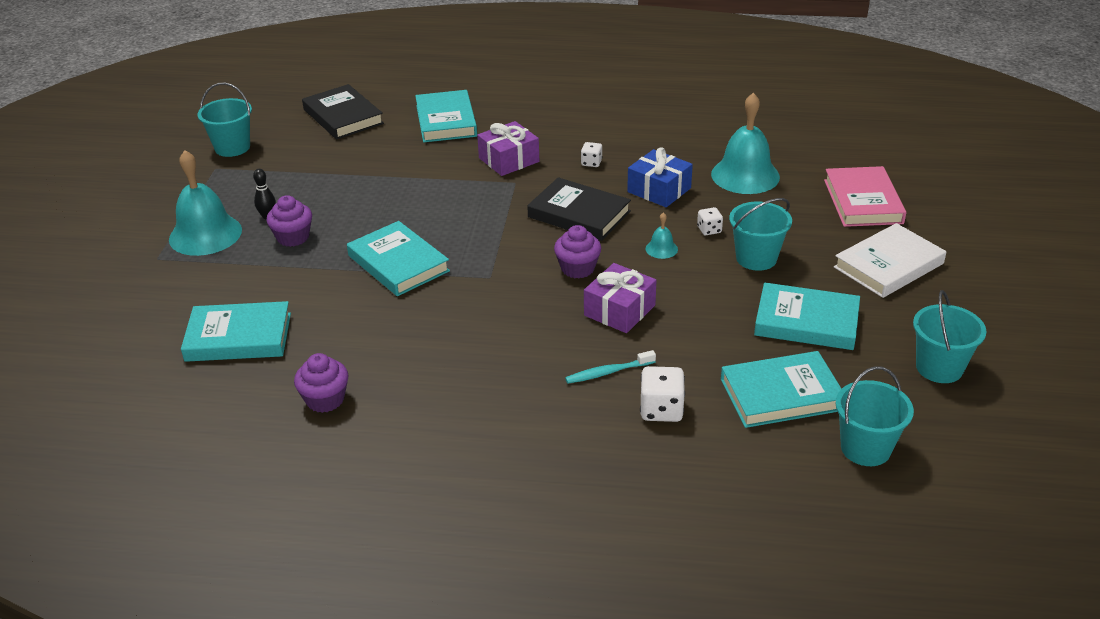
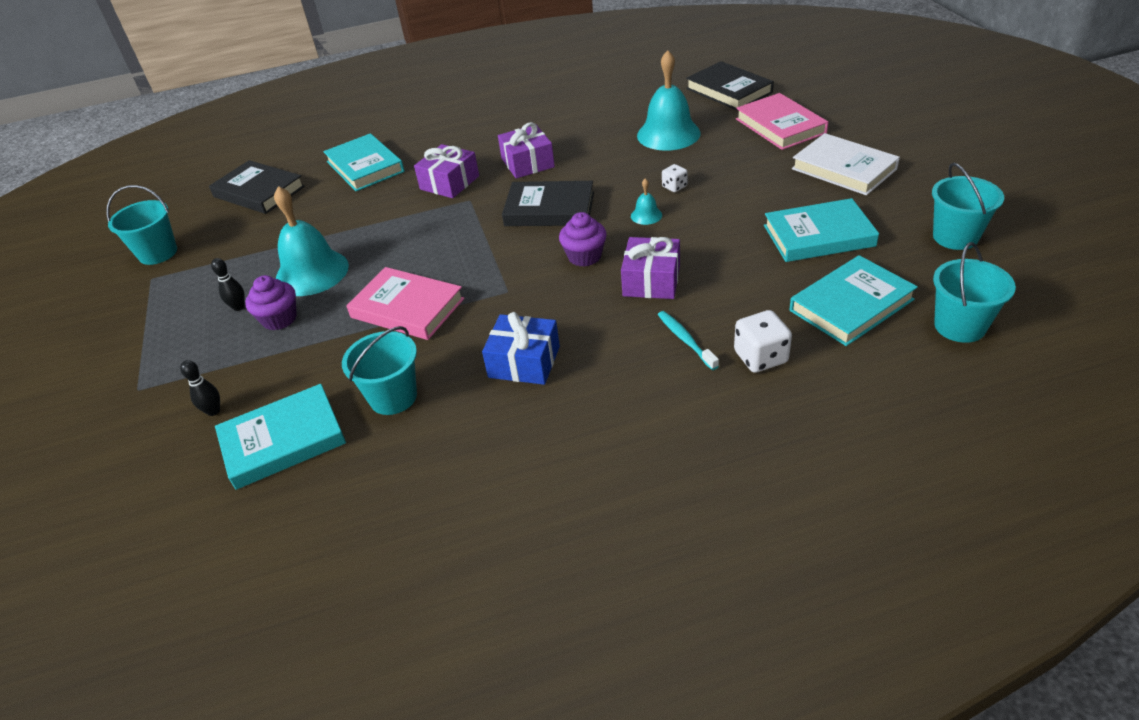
camera: 20 degrees left, 5 degrees up
turquoise bell [169,150,242,256] -> turquoise bell moved to [274,186,349,296]
purple cupcake [294,353,348,413] -> none
turquoise book [347,221,450,296] -> pink book [346,267,464,340]
turquoise toothbrush [565,350,656,384] -> turquoise toothbrush turned 105 degrees clockwise [658,311,719,370]
white dice [581,142,602,167] -> purple gift [498,122,555,179]
blue gift [627,147,693,207] -> blue gift moved to [482,312,560,385]
turquoise bucket [729,198,792,271] -> turquoise bucket moved to [342,326,417,415]
white book [834,223,946,298] -> white book turned 75 degrees counterclockwise [792,133,900,195]
none -> black bowling pin [180,360,220,416]
none -> black book [686,61,774,111]

